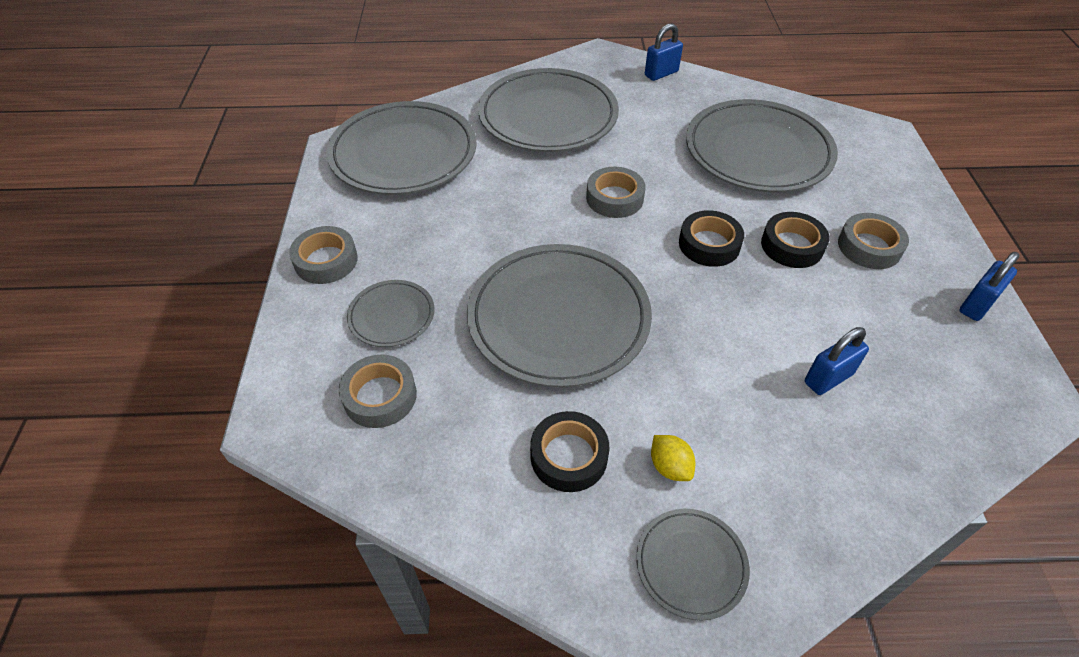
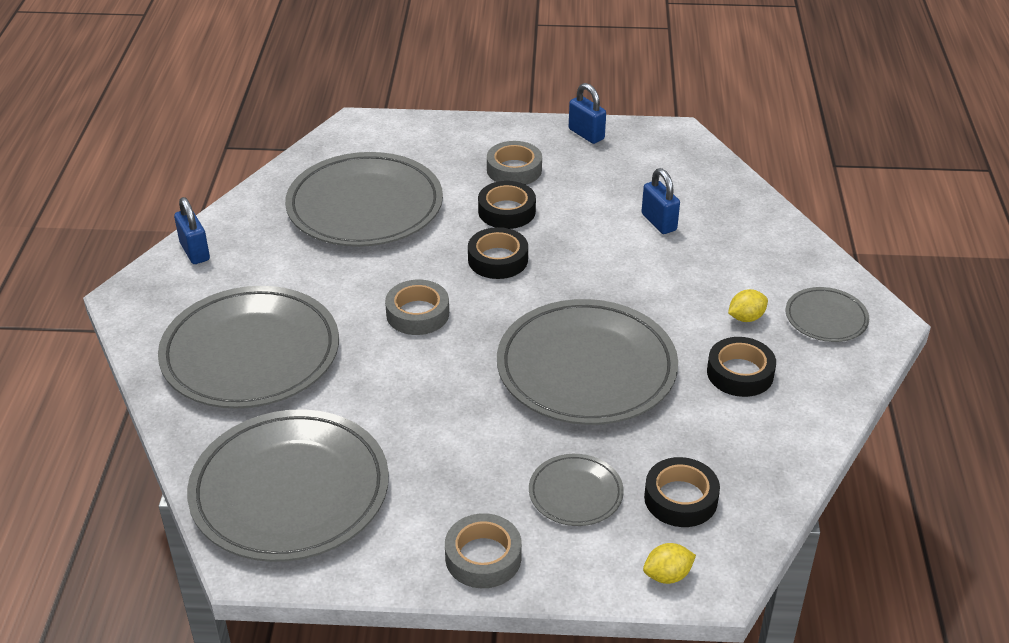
camera: 85 degrees left, 10 degrees down
grey tape [339,354,417,428] -> black tape [644,457,720,527]
none -> yellow lemon [643,543,696,584]

